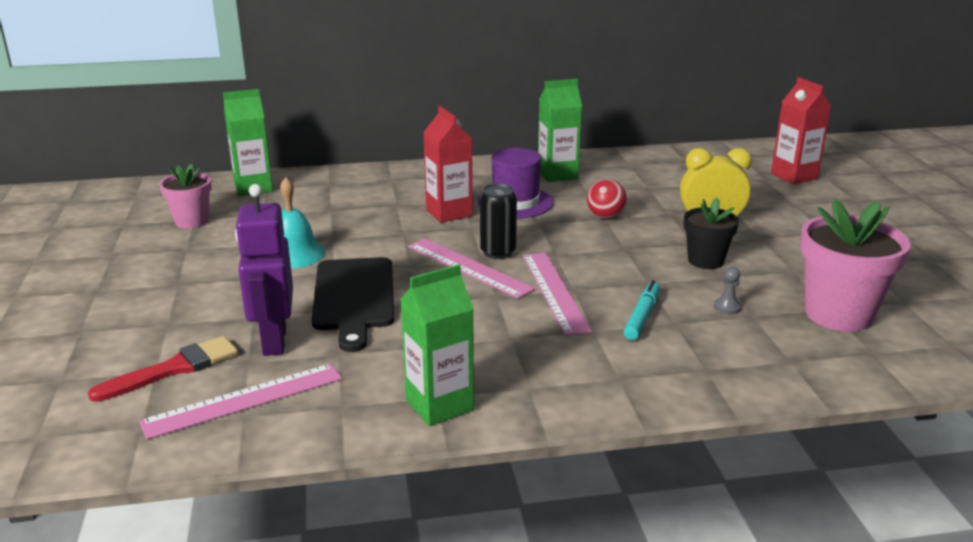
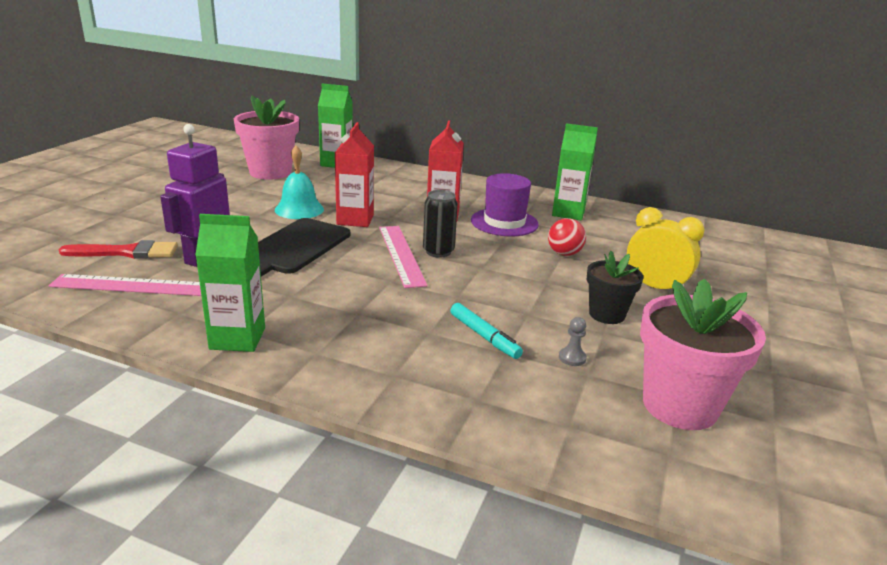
camera: 30 degrees right, 0 degrees up
pink flower pot [159,164,212,228] -> pink flower pot [234,95,299,180], size x1.67
pink ruler [523,253,592,336] -> none
turquoise marker [624,280,660,340] -> turquoise marker turned 90 degrees clockwise [450,303,523,359]
red carton [771,77,832,185] -> red carton moved to [335,122,374,227]

